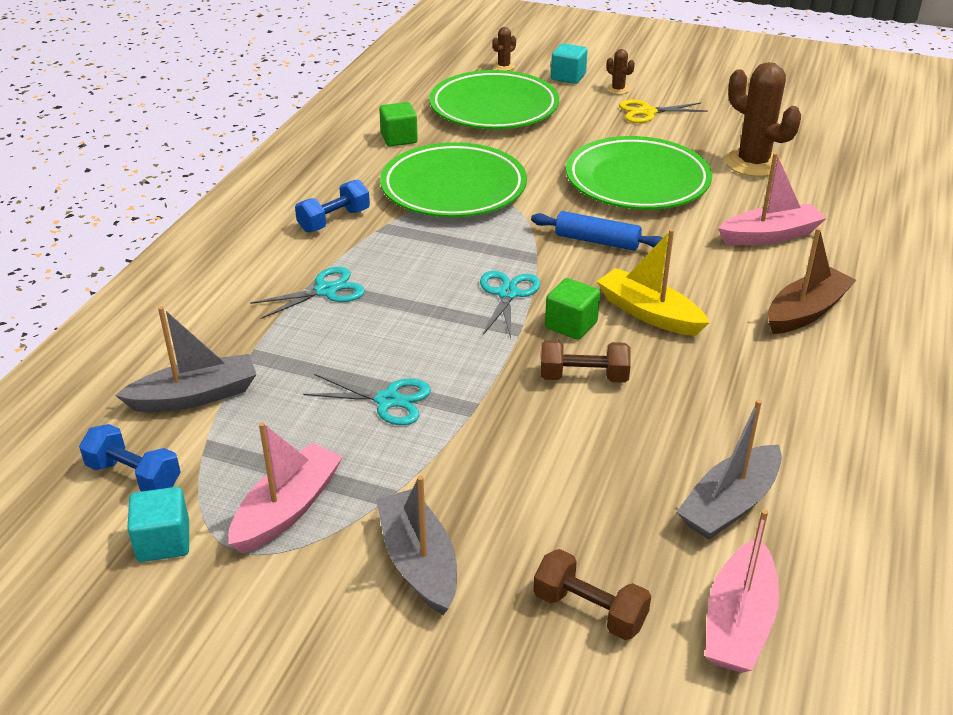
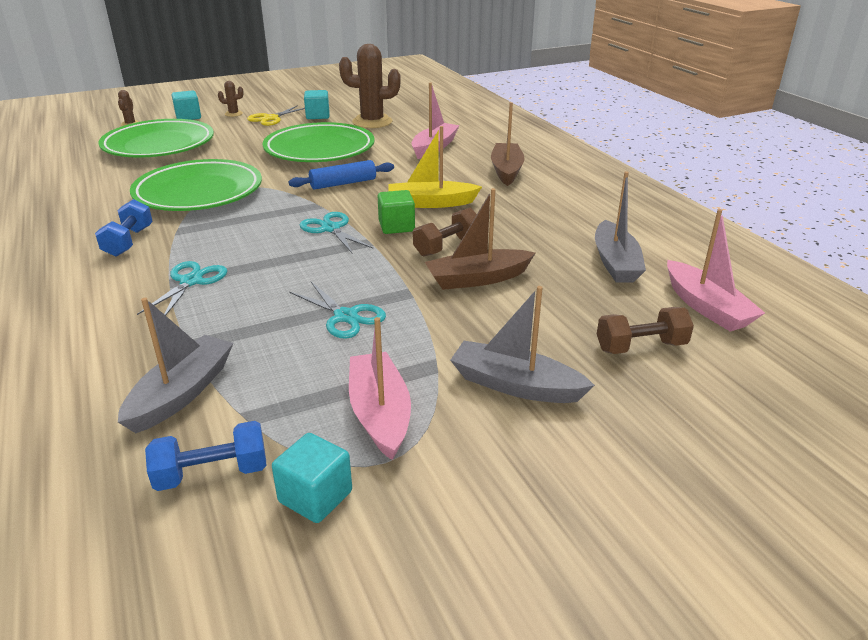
camera: 45 degrees left, 5 degrees down
turquoise scissors [303,374,431,425] -> turquoise scissors turned 75 degrees clockwise [289,282,386,339]
green cube [379,102,418,146] -> none
none -> turquoise cube [304,90,329,119]
none -> brown boat [425,188,535,290]

